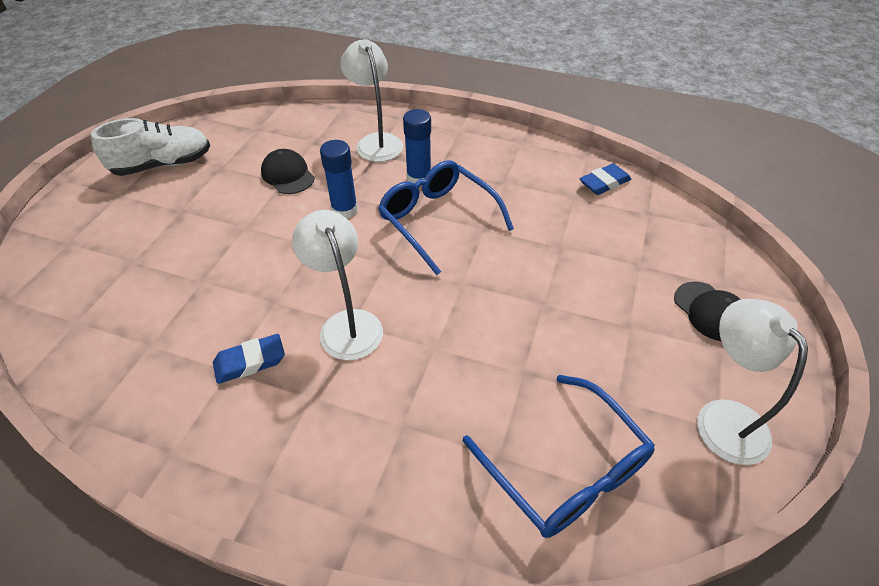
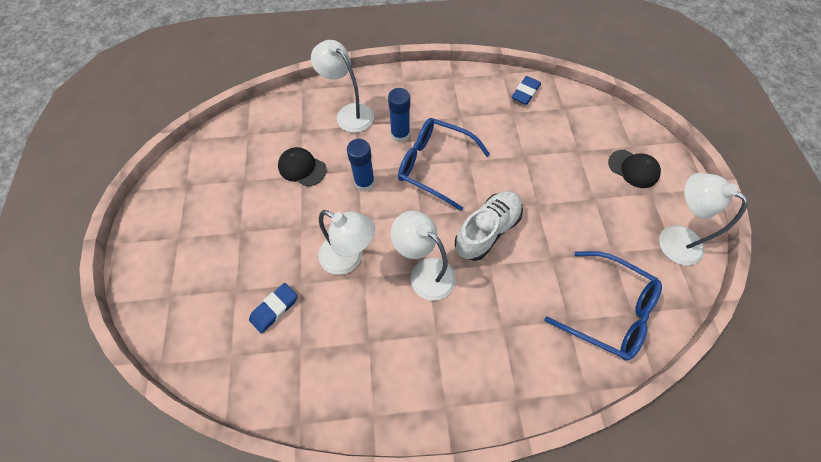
camera: 25 degrees left, 15 degrees up
white shoe [91,118,210,176] -> white shoe moved to [455,191,523,261]
blue eraser [213,334,285,384] -> blue eraser moved to [249,283,298,334]
none -> white lamp [318,210,375,275]

